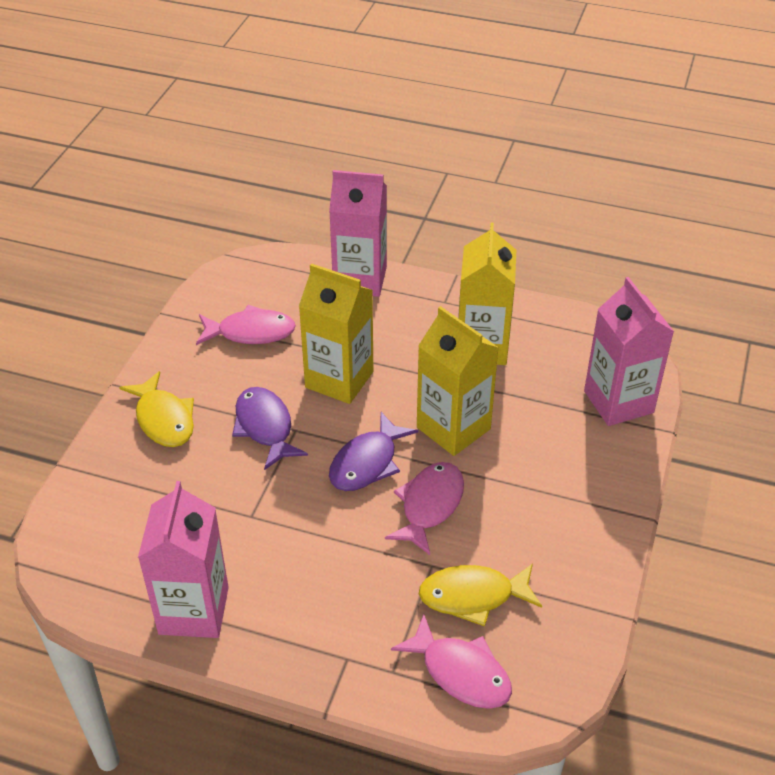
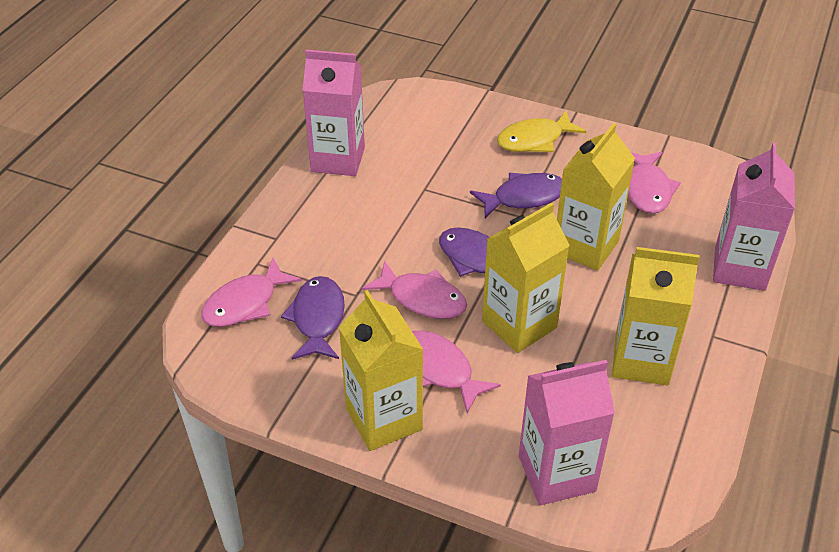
camera: 95 degrees right, 0 degrees up
yellow fish [419,564,542,627] -> purple fish [281,276,345,360]
none -> yellow carton [339,290,424,451]
none -> pink fish [412,330,501,413]

